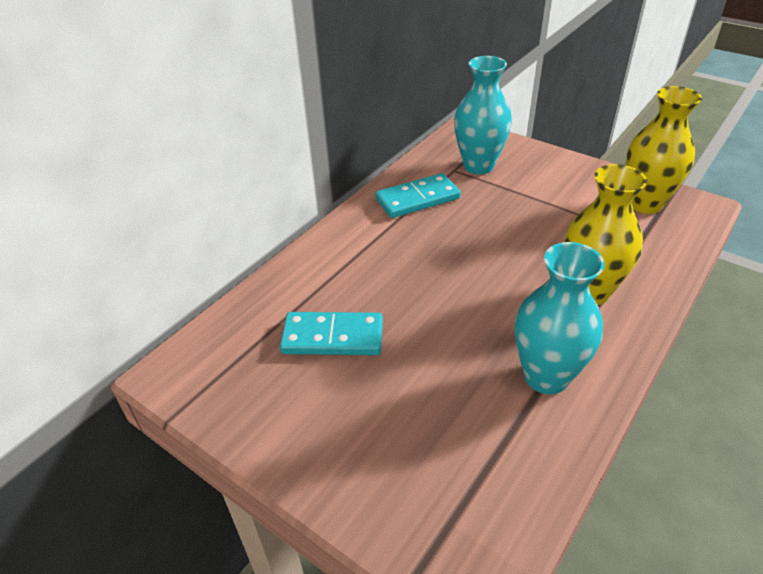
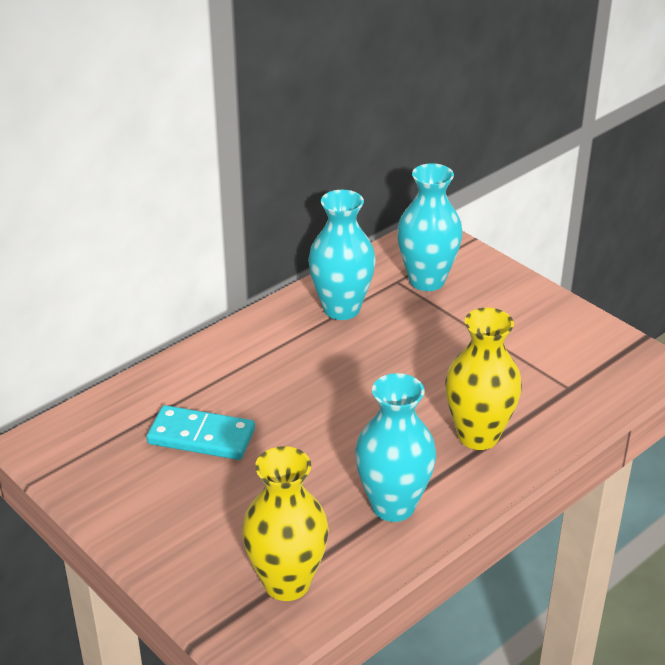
camera: 10 degrees right, 5 degrees down
turquoise domino [375,173,461,218] -> turquoise vase [308,190,376,320]
yellow vase [626,86,702,214] -> yellow vase moved to [242,446,329,601]

